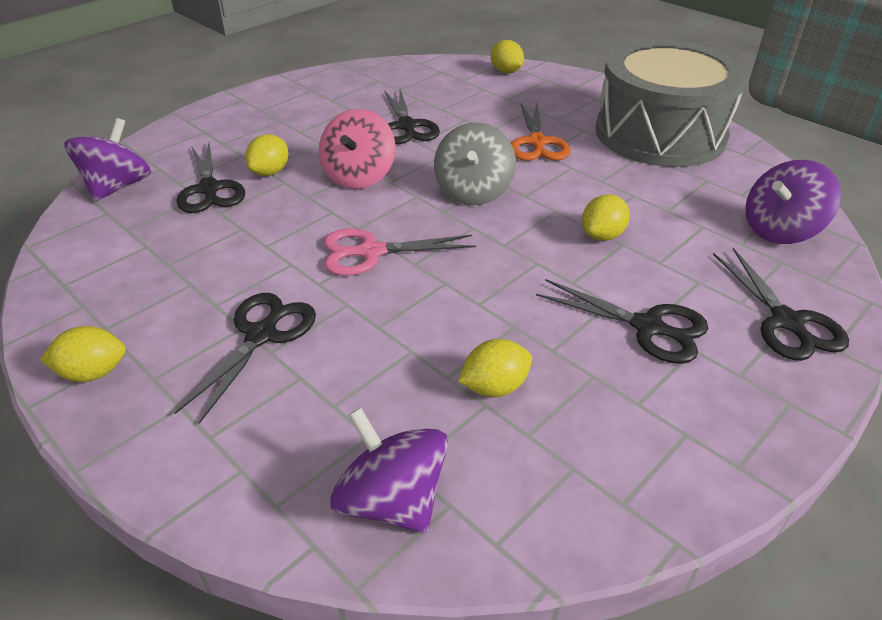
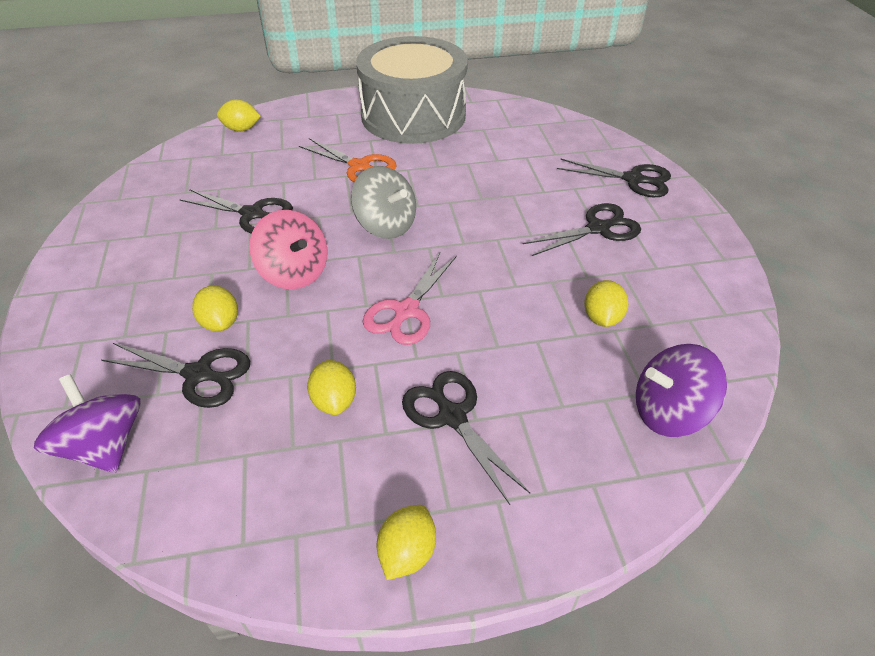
camera: 55 degrees left, 5 degrees up
yellow lemon [582,195,630,241] -> yellow lemon moved to [307,360,356,415]
purple spinning top [745,160,841,244] -> none

